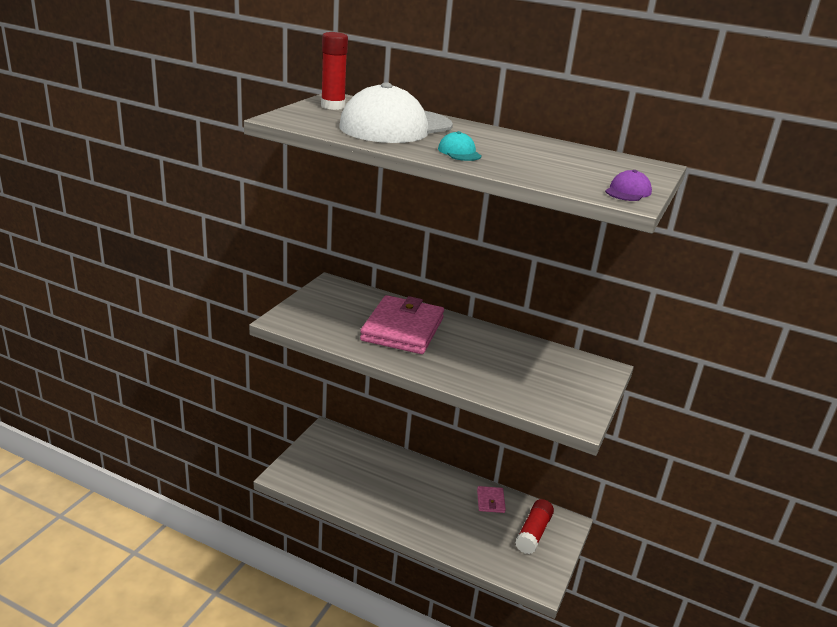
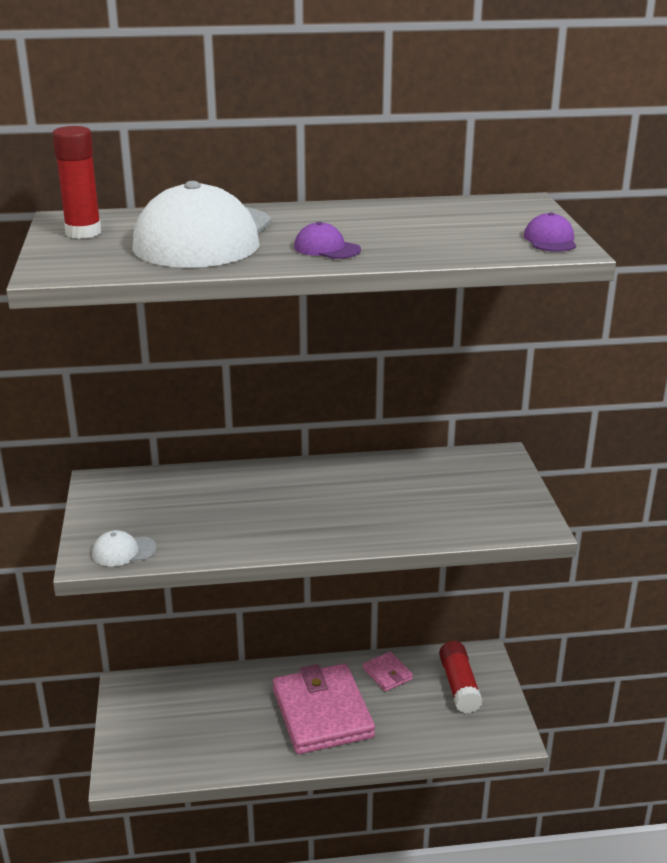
camera: 30 degrees left, 0 degrees up
pink wallet [360,295,444,354] -> pink wallet moved to [273,663,375,754]
turquoise cap [438,131,482,161] -> purple cap [294,221,361,259]
none -> white cap [92,530,157,566]

